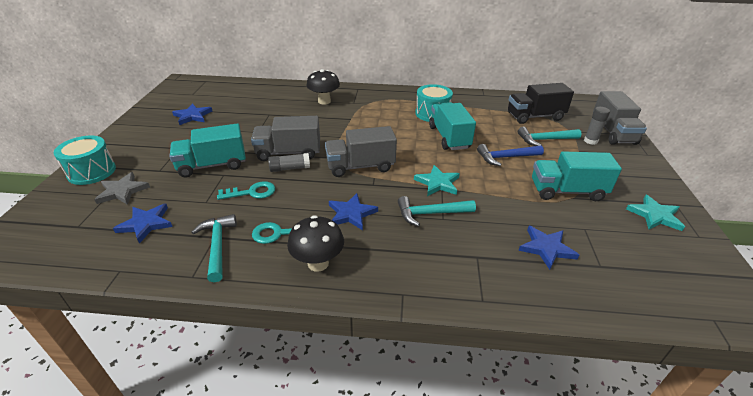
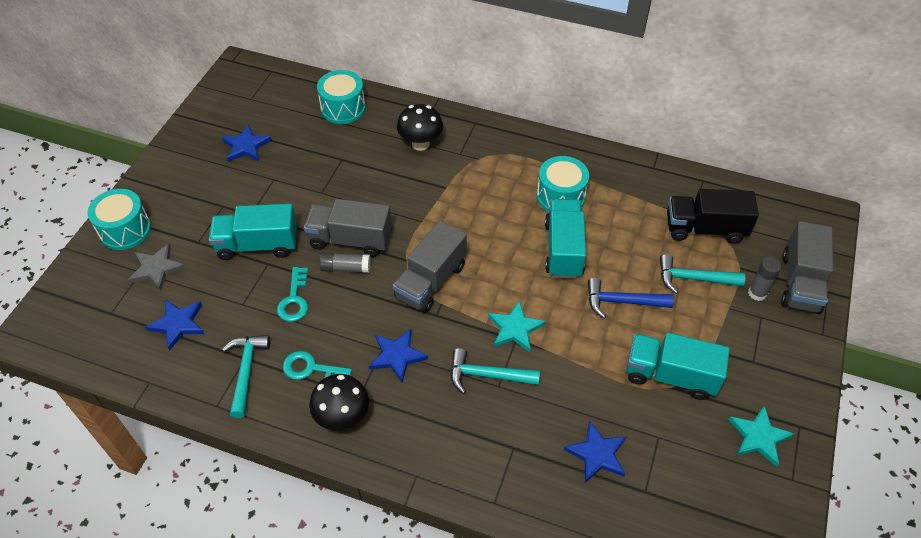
camera: 15 degrees right, 15 degrees up
turquoise key [217,181,275,200] -> turquoise key turned 90 degrees clockwise [277,267,308,322]
grey truck [325,126,397,177] -> grey truck turned 60 degrees counterclockwise [393,220,467,313]
none -> turquoise drum [317,70,366,124]

